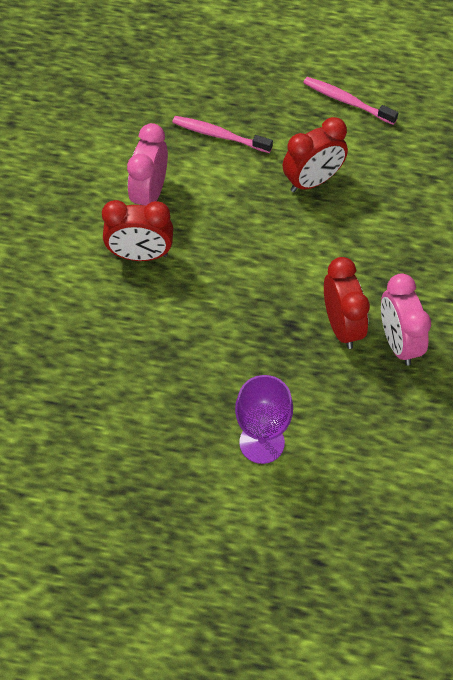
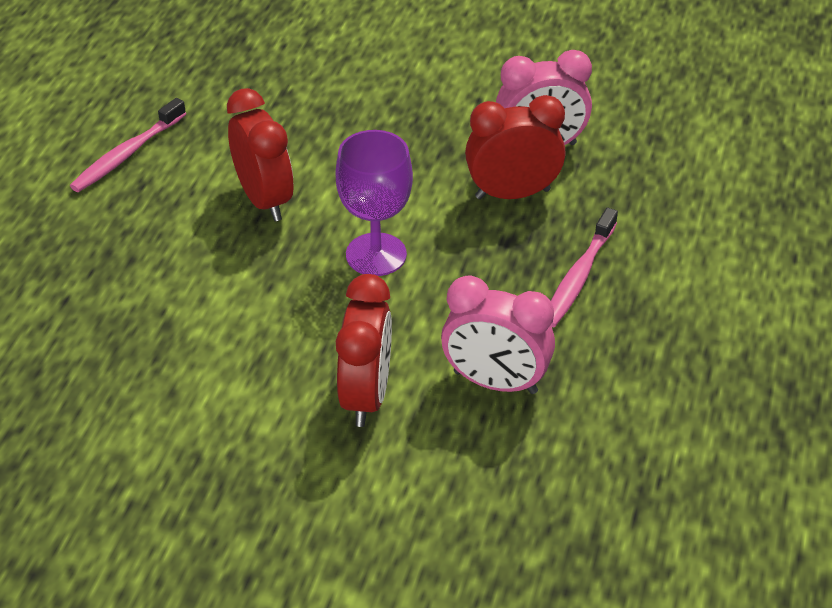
camera: 85 degrees left, 15 degrees down
pink clock [127,123,168,206] -> pink clock moved to [441,275,555,394]
pink toothbrush [172,116,273,153] -> pink toothbrush moved to [551,207,618,327]
purple goblet [235,375,293,464] -> purple goblet moved to [335,130,413,276]

